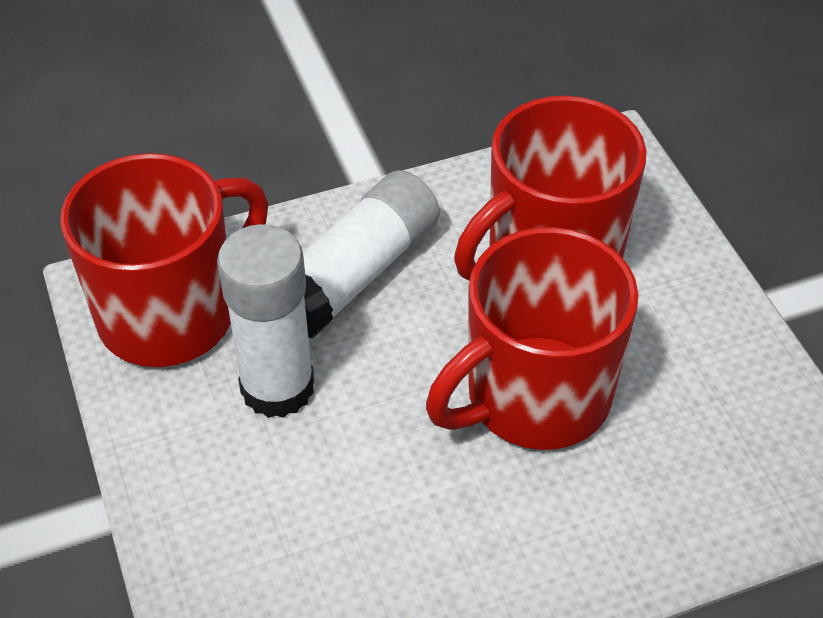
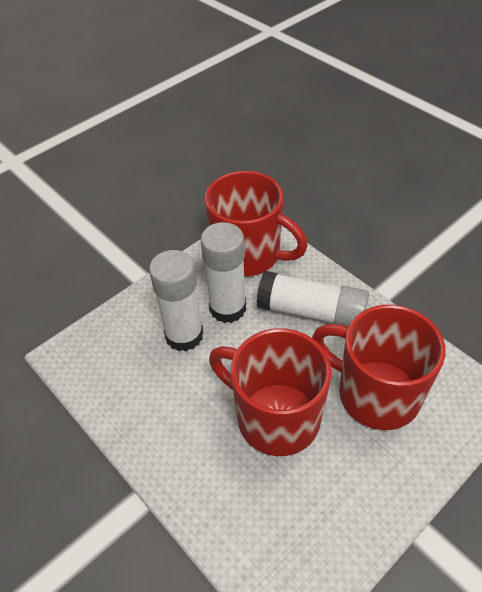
camera: 70 degrees right, 0 degrees up
none -> white glue stick [149,250,203,351]

